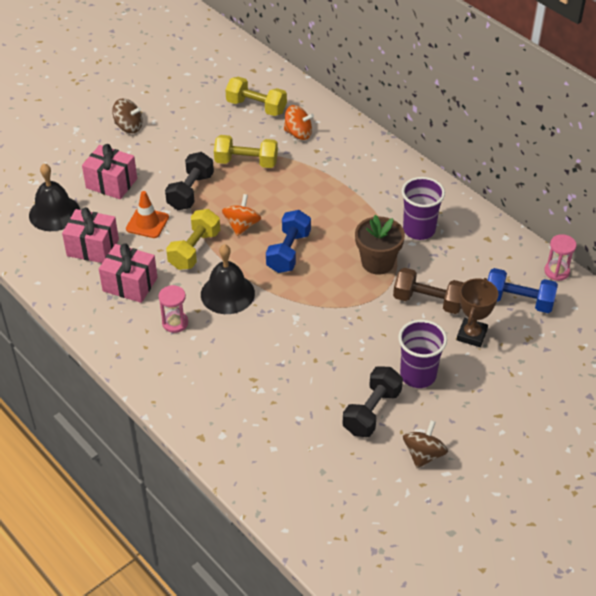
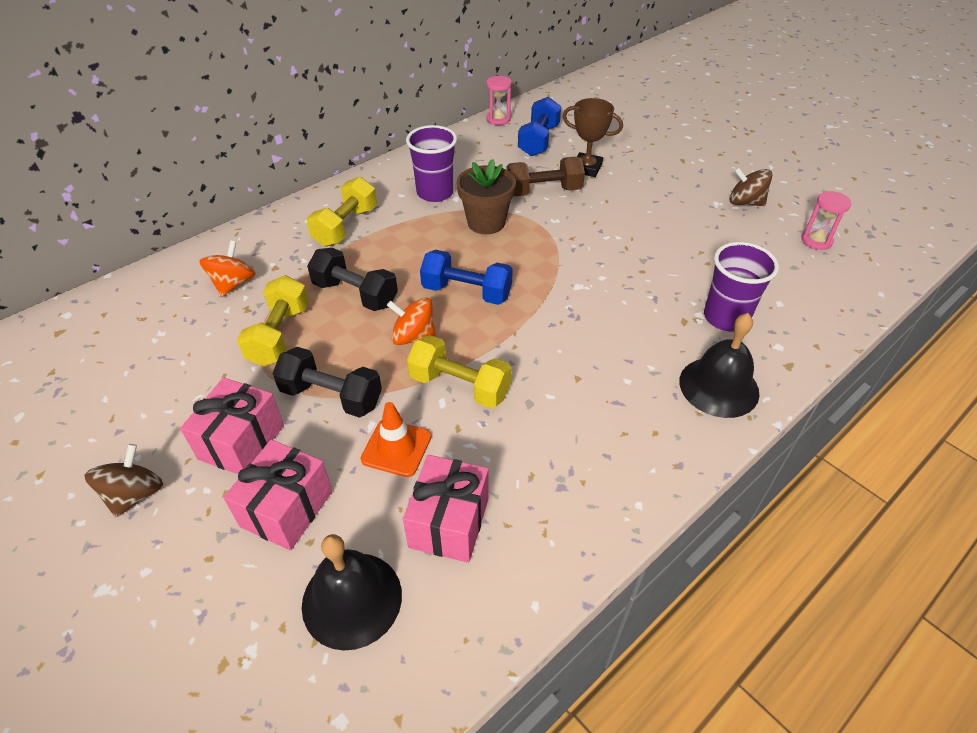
camera: 90 degrees left, 0 degrees up
pink gift [99,243,158,303] -> pink gift moved to [180,378,284,474]
pink hourglass [159,285,188,333] -> pink hourglass moved to [802,191,851,250]
black bell [201,244,255,314] -> black bell moved to [679,313,759,418]
yellow dumbbell [225,77,287,116] -> yellow dumbbell moved to [307,177,377,247]
black dumbbell [343,366,403,437] -> black dumbbell moved to [307,248,398,311]
brown dumbbell [393,268,464,314] -> brown dumbbell turned 60 degrees clockwise [506,157,585,197]
purple cup [398,320,447,388] -> purple cup moved to [704,242,779,331]

